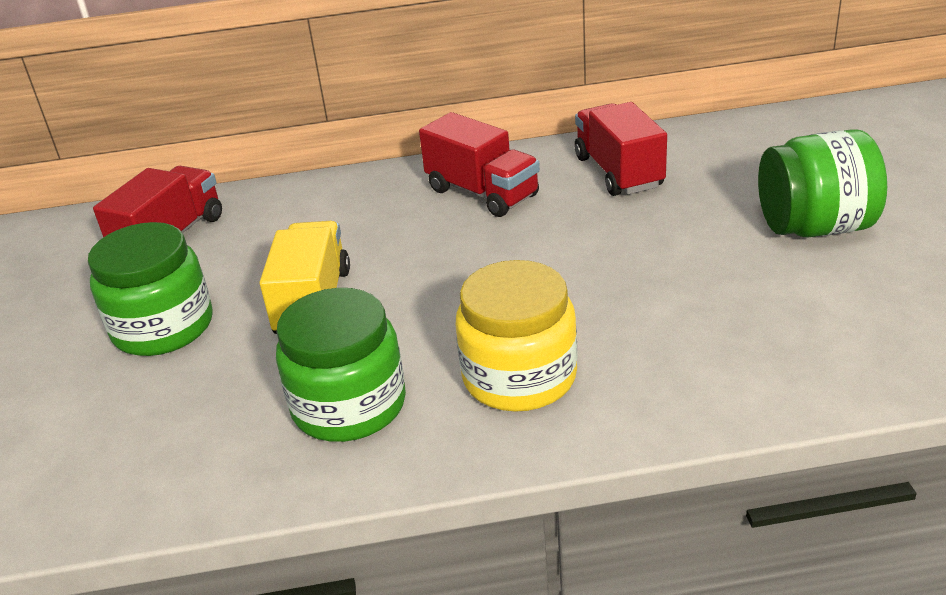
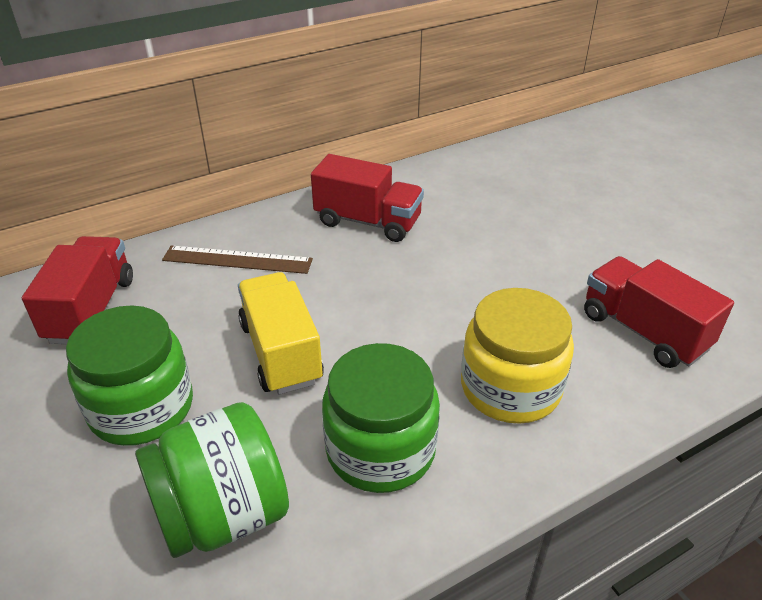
camera: 25 degrees left, 5 degrees up
red truck [575,102,667,196] -> red truck moved to [584,256,734,368]
green jar [758,129,887,237] -> green jar moved to [135,402,289,558]
none -> brown ruler [162,246,313,274]

